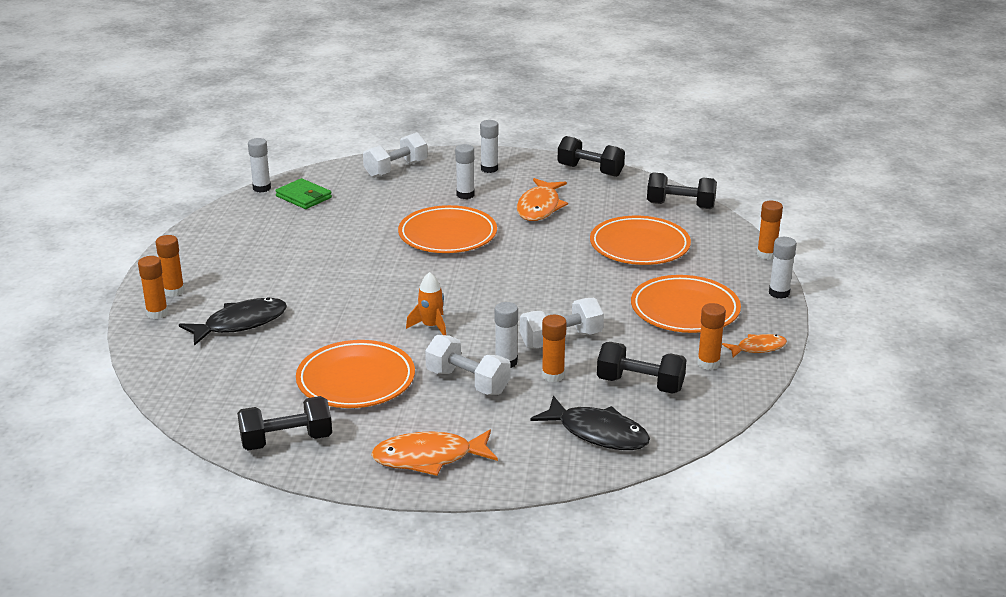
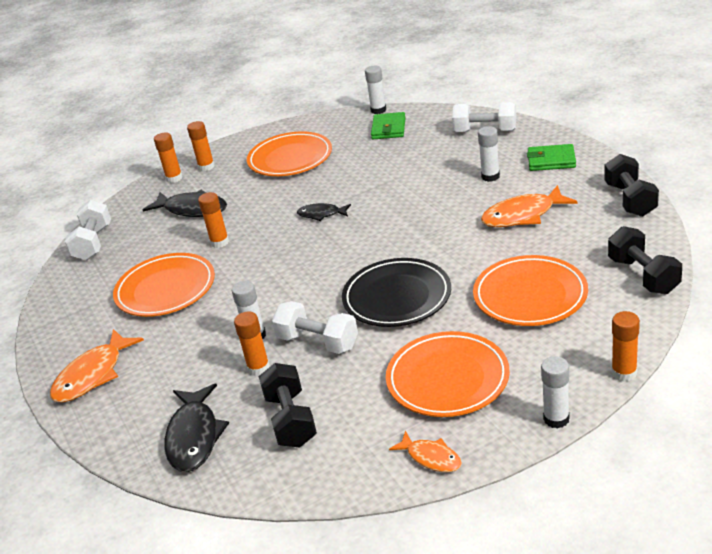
camera: 60 degrees right, 5 degrees up
black dumbbell [237,396,332,451] -> none
orange fish [371,430,498,476] -> orange fish turned 105 degrees counterclockwise [50,329,144,403]
orange plate [398,205,497,253] -> orange plate moved to [247,131,332,176]
orange rocket [406,272,446,335] -> none
white dumbbell [425,335,511,395] -> white dumbbell moved to [65,200,111,260]
white glue stick [480,120,498,173] -> green wallet [527,144,576,171]
orange glue stick [697,303,726,370] -> orange glue stick moved to [198,192,229,248]
none -> black fish [297,203,351,221]
none -> black plate [342,258,451,327]

